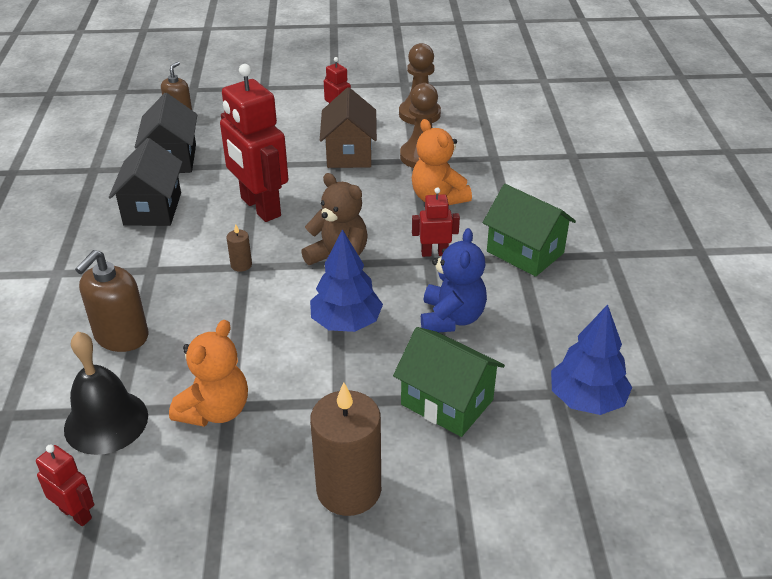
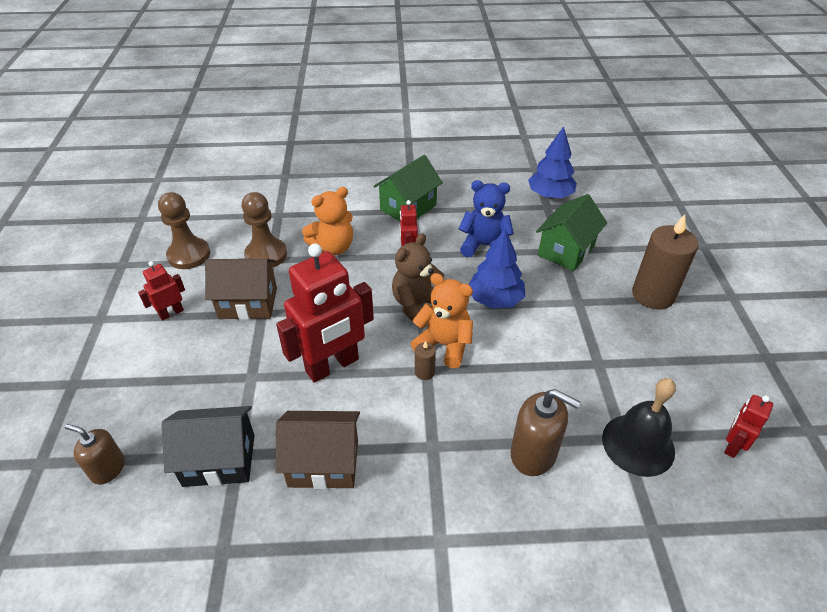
camera: 90 degrees left, 5 degrees up
black house [109,138,183,226] -> brown house [275,411,360,489]
orange teddy bear [169,320,248,427] -> orange teddy bear moved to [411,273,473,368]

